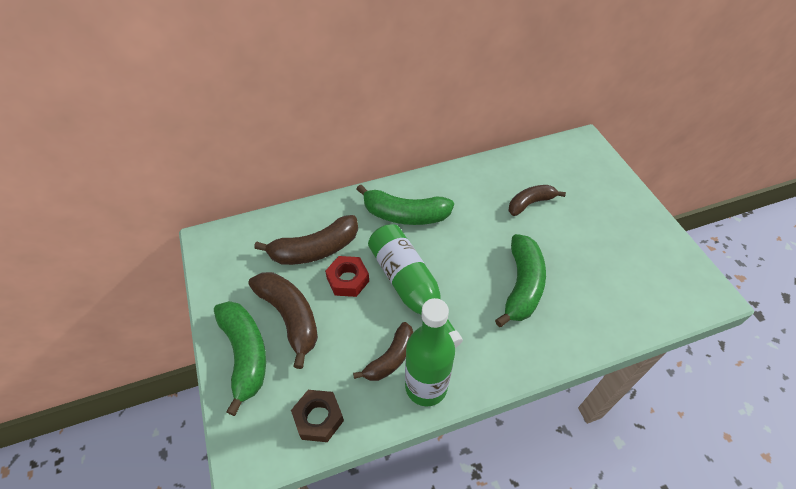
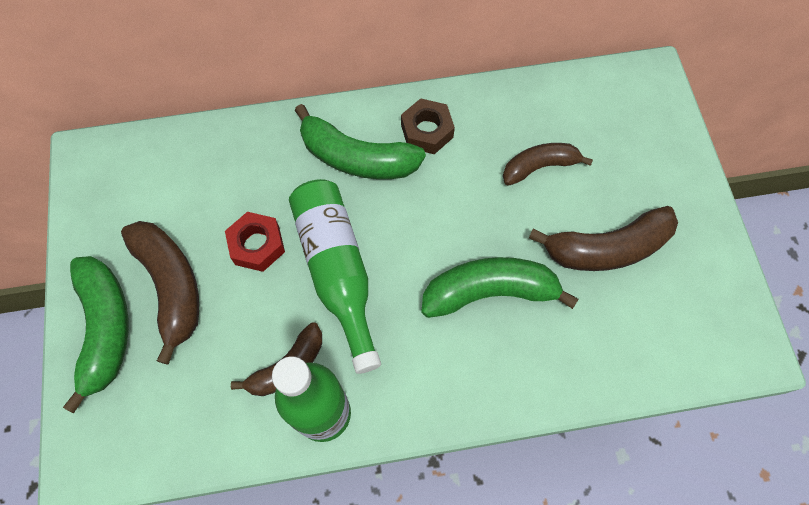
camera: 10 degrees right, 15 degrees up
brown banana [254,215,358,265] -> brown banana moved to [529,206,678,271]
brown nut [291,390,344,442] -> brown nut moved to [401,98,455,154]
green banana [495,234,546,327] -> green banana turned 120 degrees counterclockwise [421,257,578,318]

